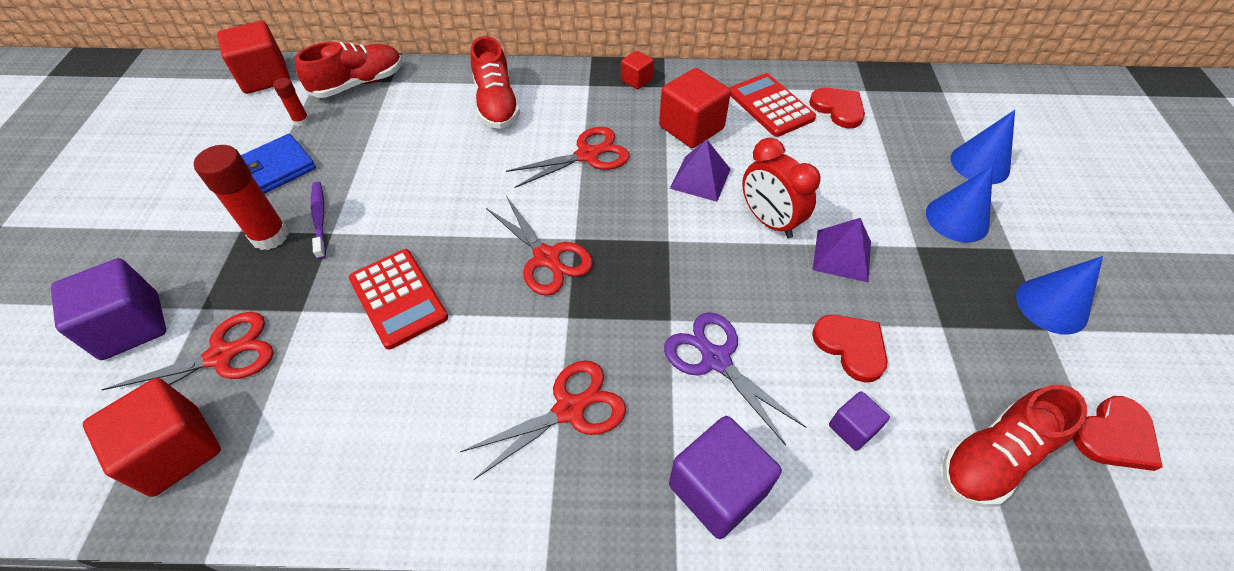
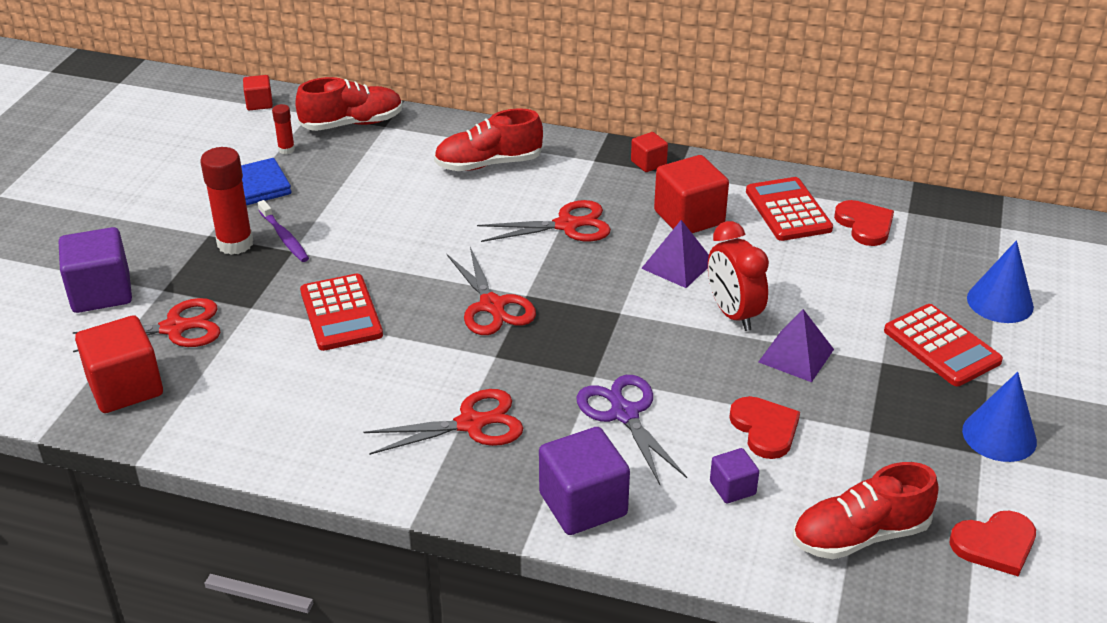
camera: 15 degrees right, 15 degrees down
red cube [217,21,290,94] -> red cube [243,75,273,110], size x0.53
purple toothbrush [311,182,326,259] -> purple toothbrush turned 150 degrees clockwise [258,200,309,262]
red shoe [470,36,520,129] -> red shoe turned 75 degrees clockwise [434,108,543,171]
blue cone [926,166,993,243] -> red calculator [884,304,1003,386]

